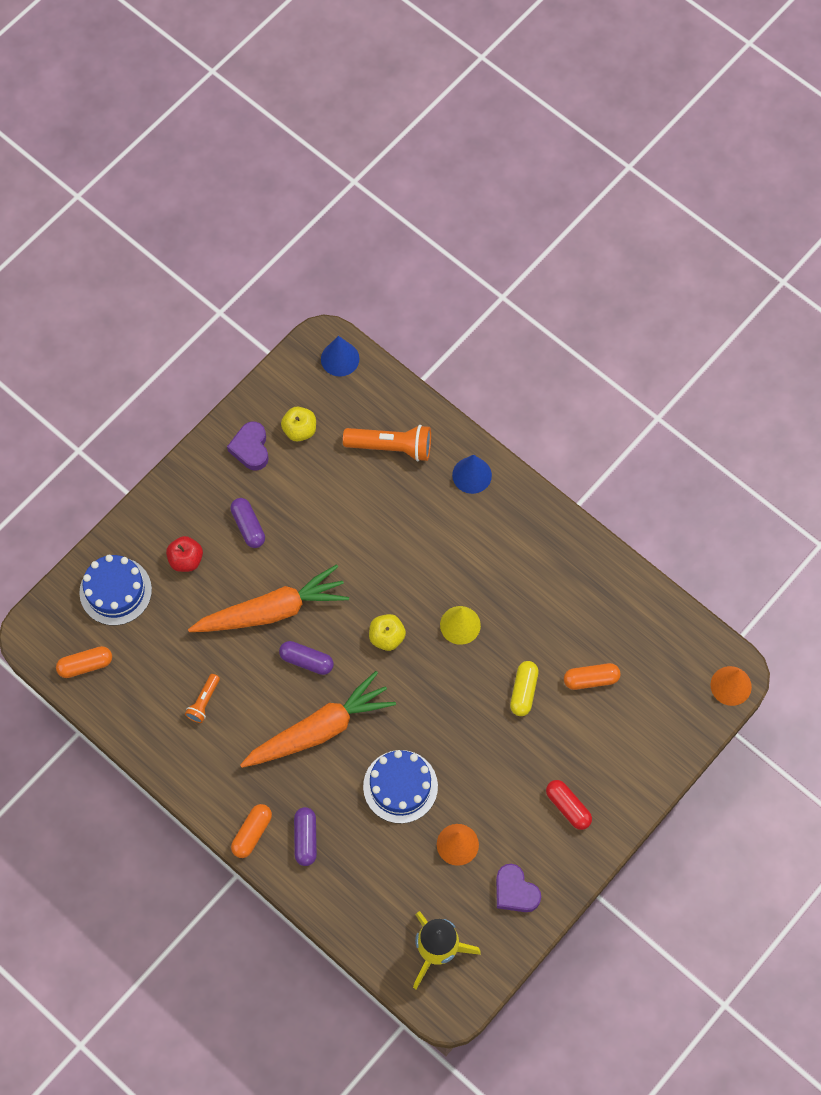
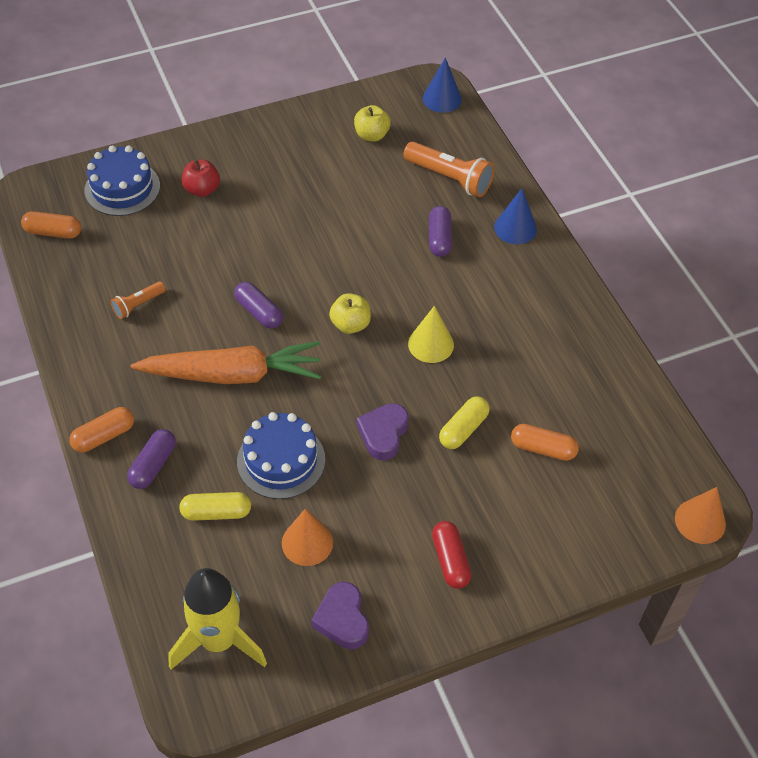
camera: 25 degrees right, 15 degrees down
orange carrot [188,564,349,632] -> none
purple heart [227,421,269,471] -> purple heart moved to [357,403,409,461]
purple capsule [230,498,265,548] -> purple capsule moved to [429,206,452,257]
none -> yellow capsule [179,492,251,521]

